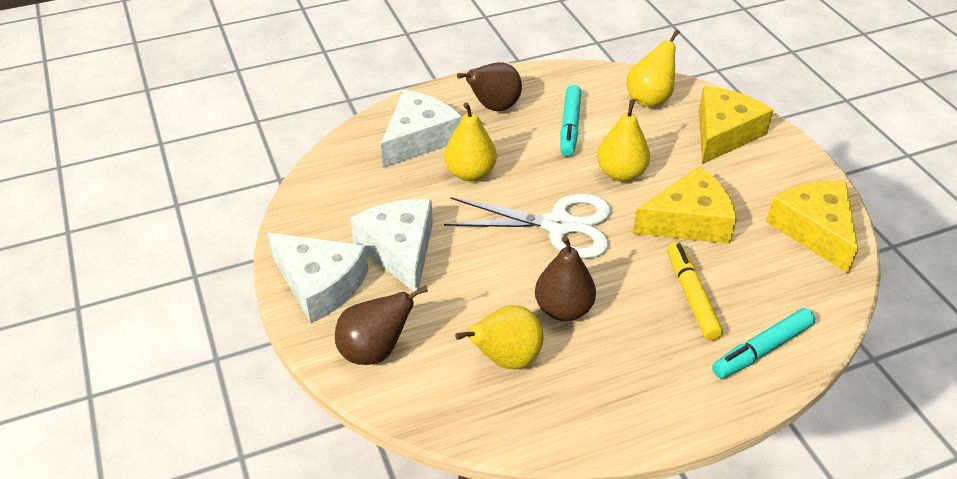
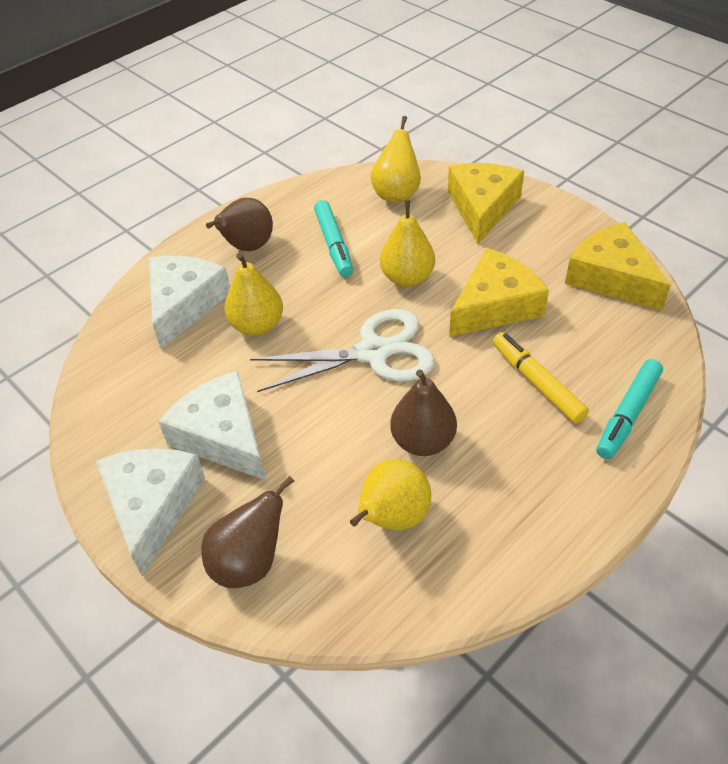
camera: 20 degrees left, 5 degrees up
white cheese [268,233,369,323] -> white cheese turned 105 degrees counterclockwise [96,448,205,577]

